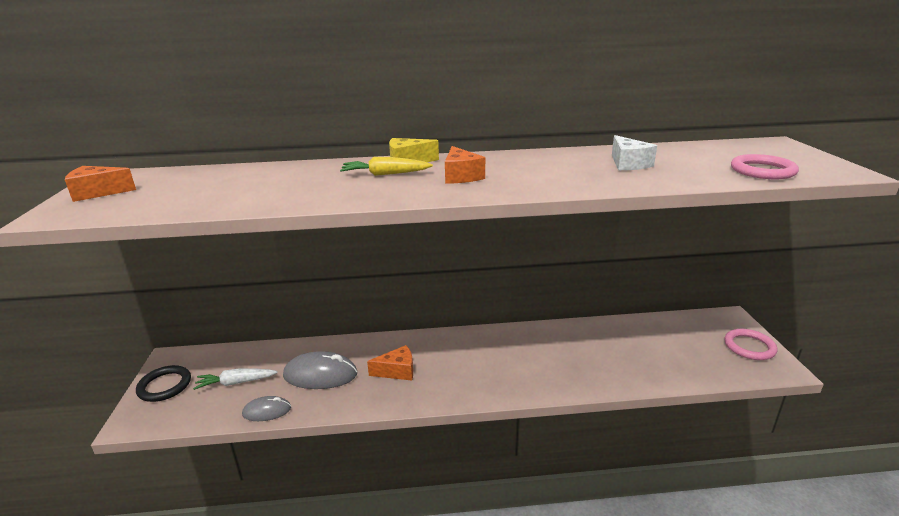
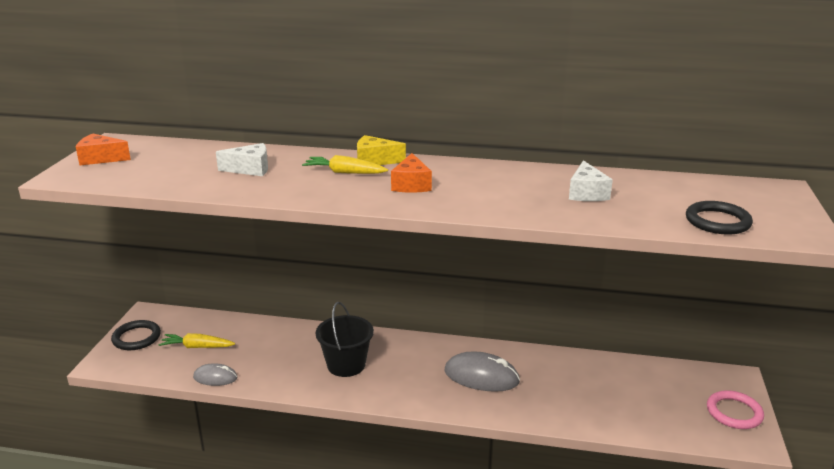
camera: 15 degrees right, 0 degrees up
white carrot [193,368,278,390] -> yellow carrot [158,333,235,348]
grey mouse [283,351,357,389] -> grey mouse moved to [444,351,520,392]
orange cheese [367,345,413,381] -> black bucket [315,302,374,377]
pink ring [731,154,799,179] -> black ring [686,201,753,235]
none -> white cheese [216,143,268,176]

